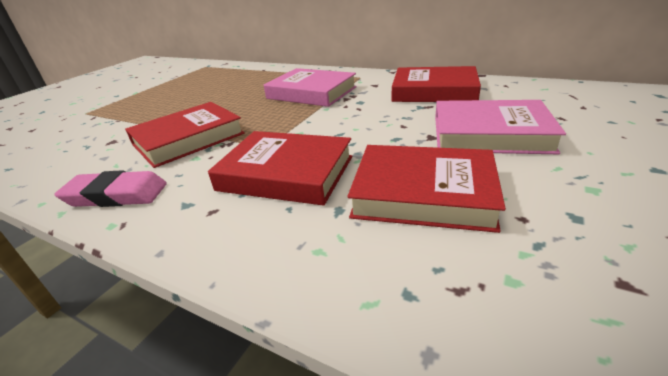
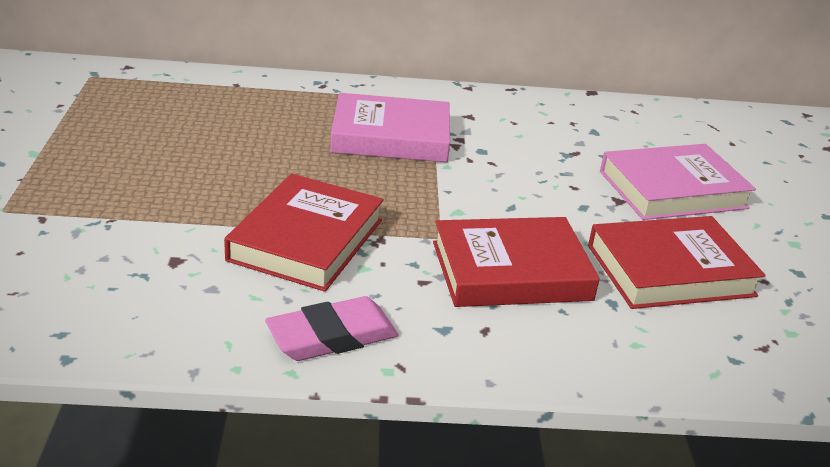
camera: 35 degrees left, 0 degrees up
red book [392,66,481,102] -> none

